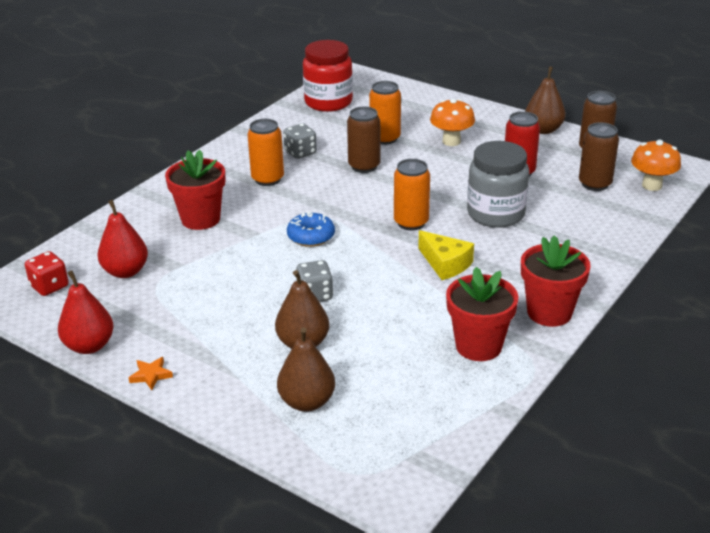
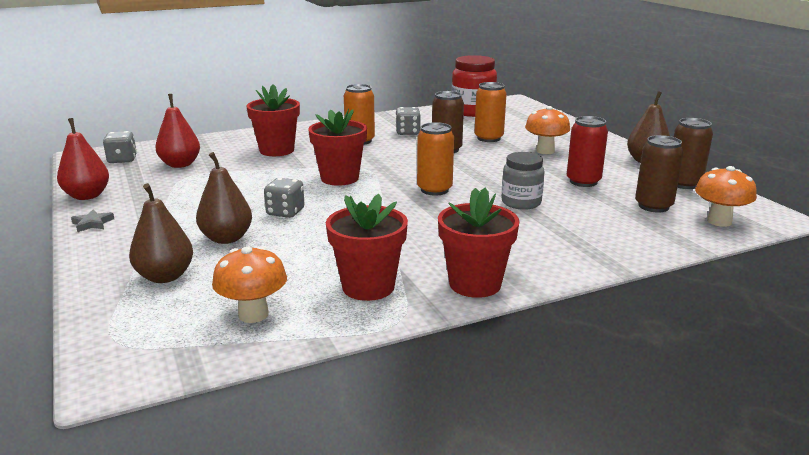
camera: 30 degrees right, 10 degrees down
red dice [25,251,69,296] -> grey dice [103,131,137,163]
orange star [129,357,173,390] -> grey star [71,209,114,232]
blue donut [287,212,335,247] -> red flower pot [308,109,367,186]
yellow cheese [418,230,474,280] -> none
grey jar [467,141,529,228] -> grey jar [501,152,545,210], size x0.65
none -> orange mushroom [212,246,287,323]

